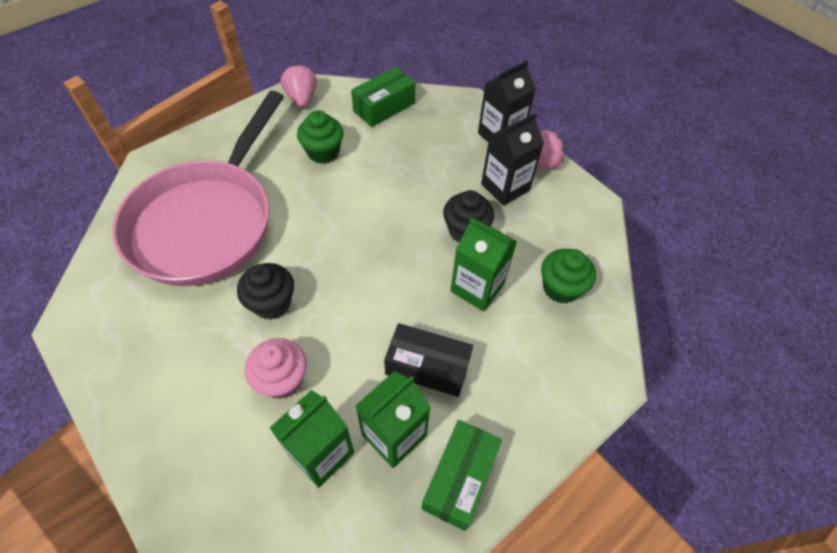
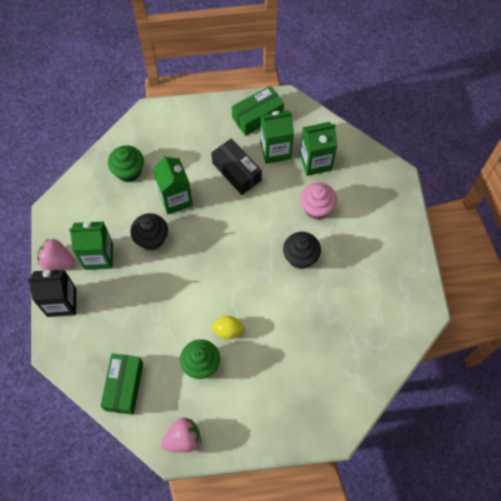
camera: 145 degrees left, 10 degrees up
pink pan [112,91,284,286] -> none
pink strawberry [281,64,317,107] -> pink strawberry turned 135 degrees counterclockwise [161,418,201,452]
green box [351,67,416,127] -> green box turned 75 degrees counterclockwise [101,353,143,415]
black carton [481,113,544,206] -> green carton [69,222,113,270]
none -> yellow lemon [211,316,244,339]

